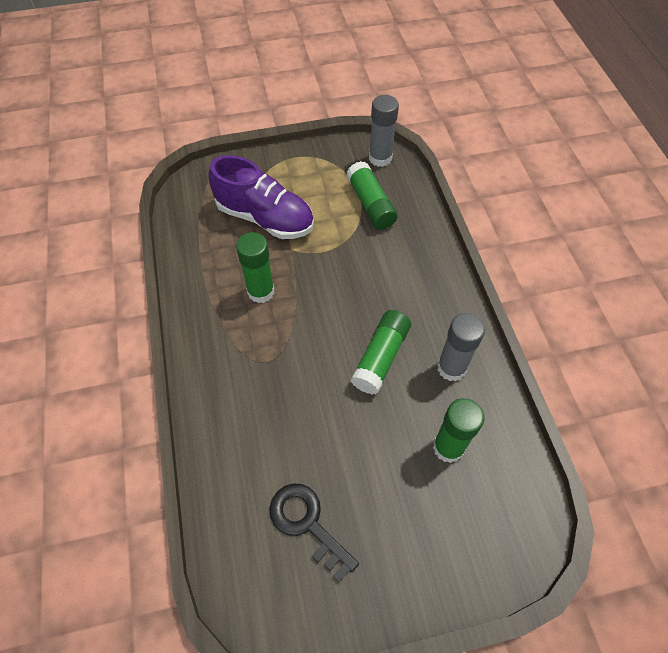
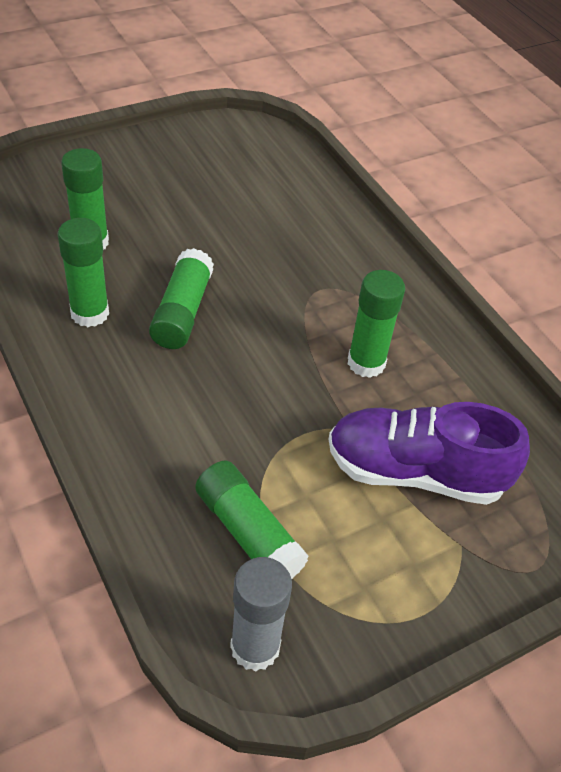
camera: 160 degrees right, 10 degrees down
black key [269,484,359,583] -> none
grey glue stick [437,313,485,381] -> green glue stick [58,218,109,327]

